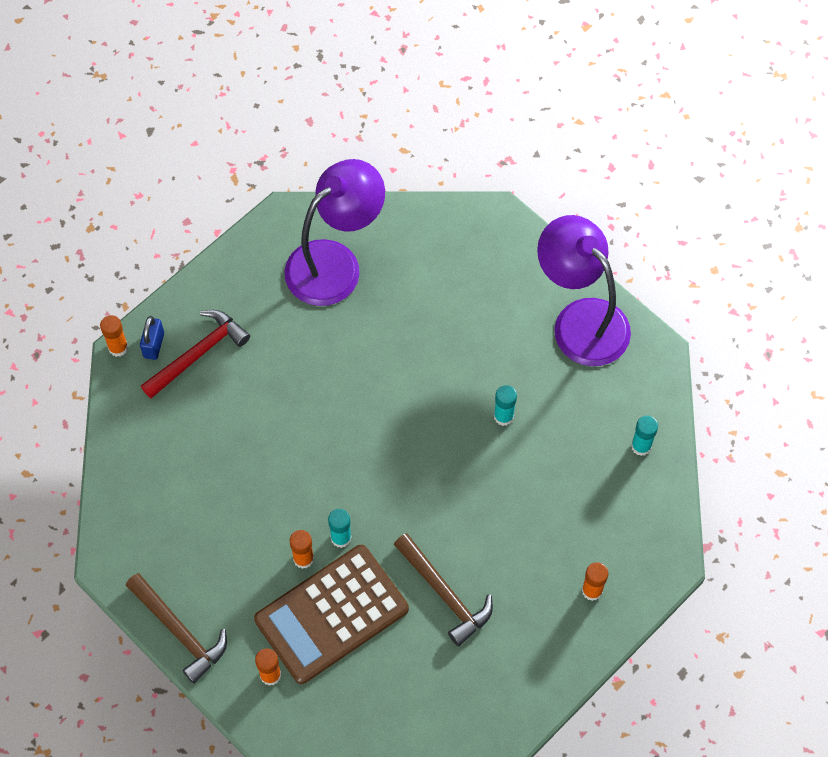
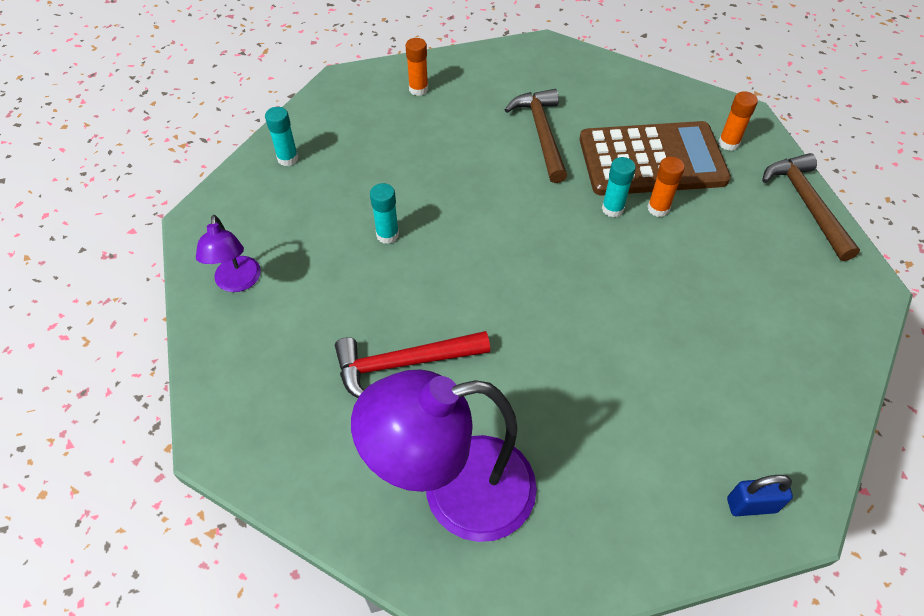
camera: 150 degrees left, 10 degrees down
orange glue stick [100,315,128,357] -> none
blue padlock [140,316,164,360] -> blue padlock turned 45 degrees clockwise [727,475,793,516]
red hammer [141,310,250,398] -> red hammer moved to [335,331,490,398]
purple lamp [537,215,631,366] -> purple lamp [196,215,261,292], size x0.50

